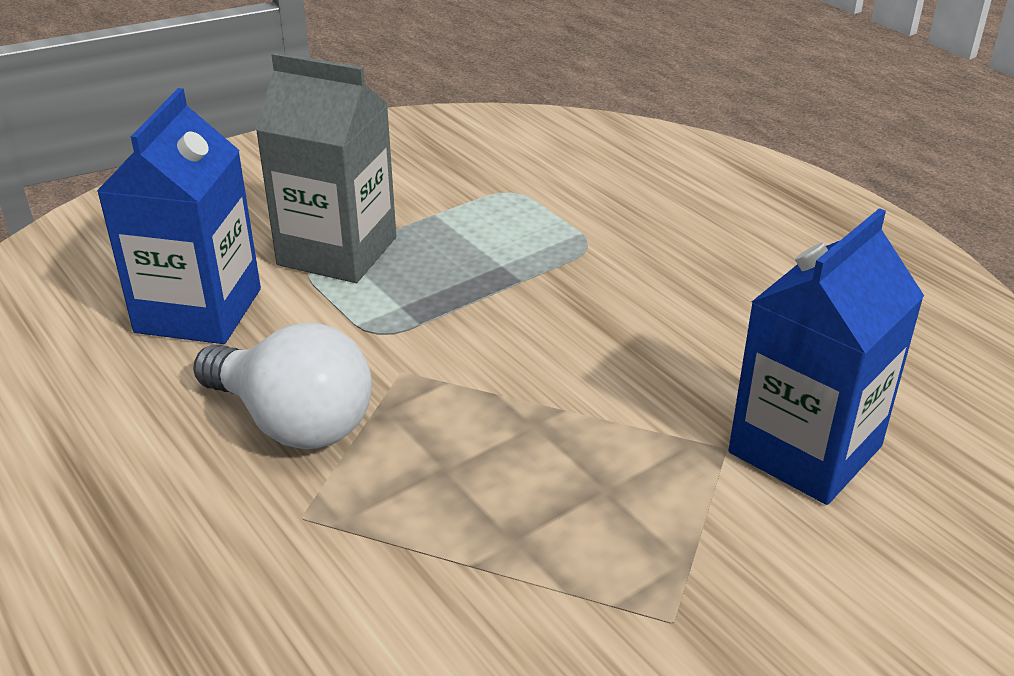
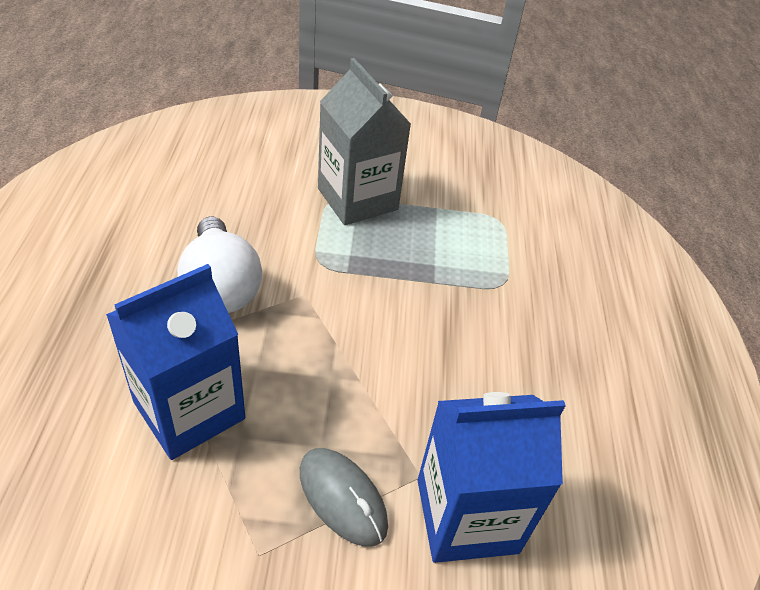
camera: 35 degrees right, 10 degrees up
blue carton [97,88,261,344] -> blue carton moved to [106,264,245,460]
none -> grey mouse [300,448,388,547]

